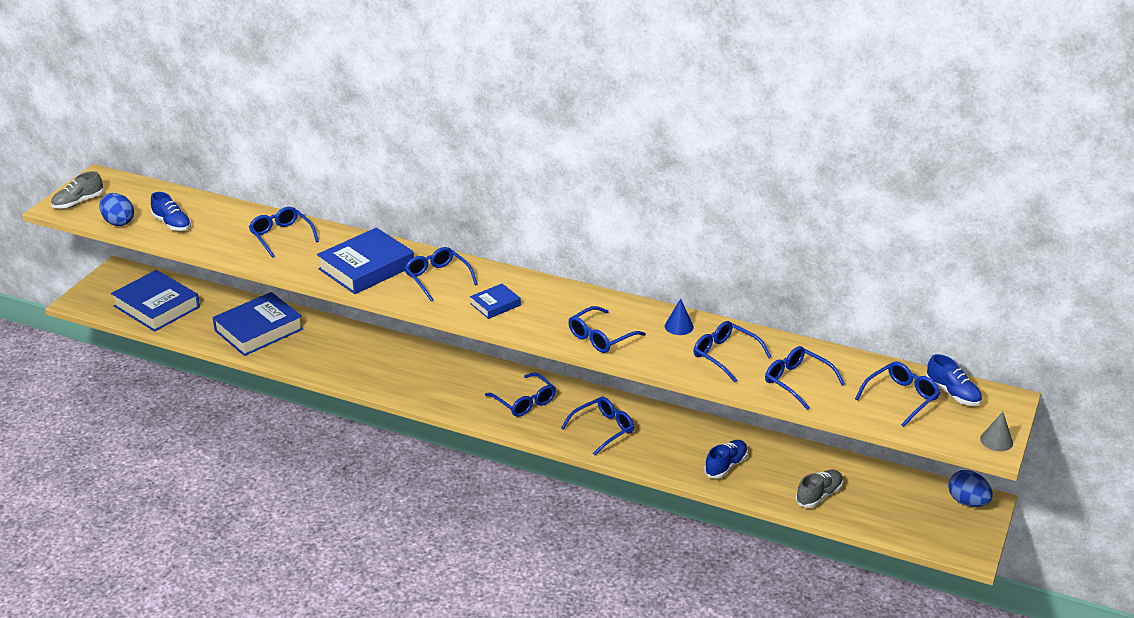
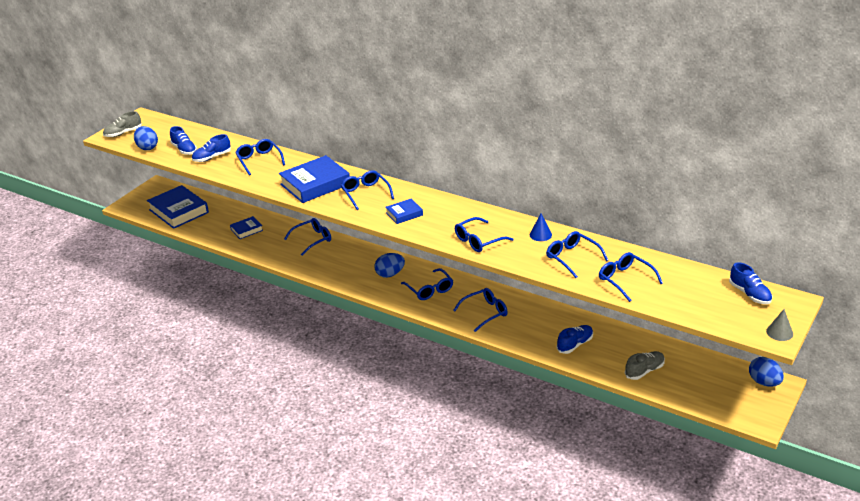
camera: 10 degrees right, 0 degrees up
blue book [212,292,303,356] -> blue book [230,216,263,239], size x0.51
blue glasses [855,362,940,427] -> blue glasses moved to [284,218,331,256]
none -> blue shoe [192,134,231,162]
none -> blue egg [375,253,405,278]

